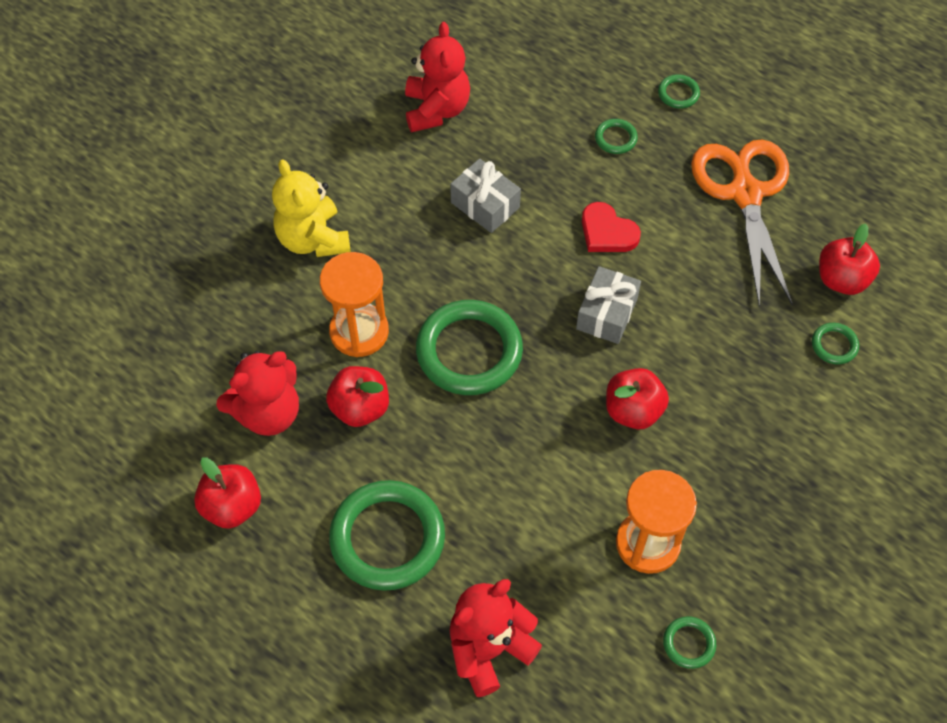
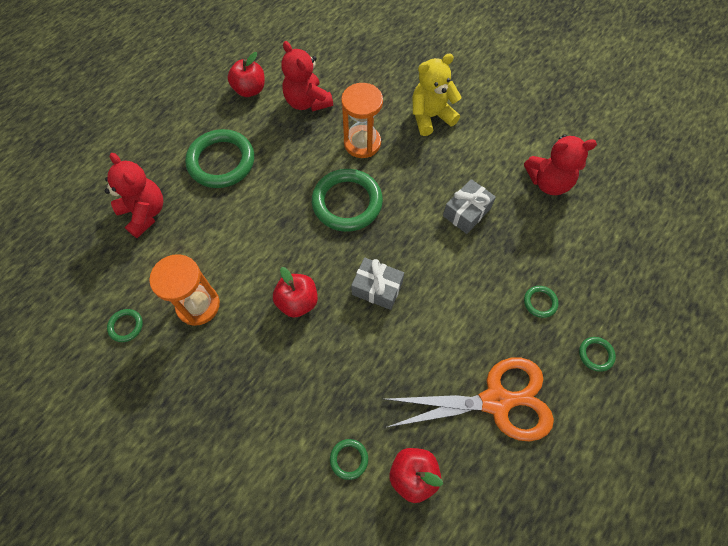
camera: 90 degrees right, 5 degrees up
red apple [326,366,389,427] -> none
red heart [582,202,641,252] -> none

